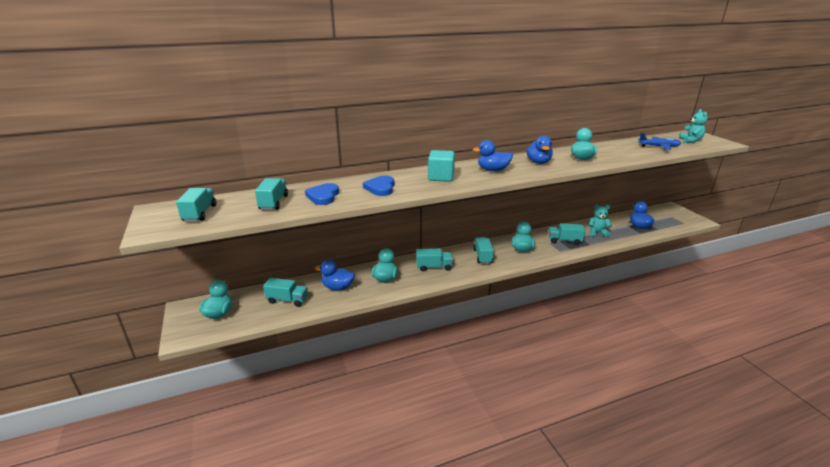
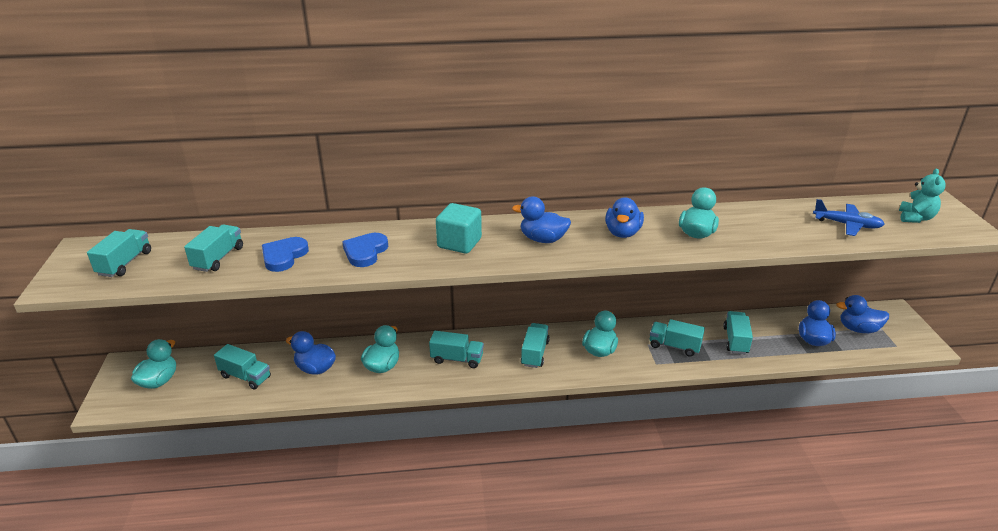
camera: 15 degrees right, 5 degrees up
turquoise teddy bear [589,205,612,237] -> turquoise truck [723,311,753,354]
none -> blue duck [836,295,889,333]

